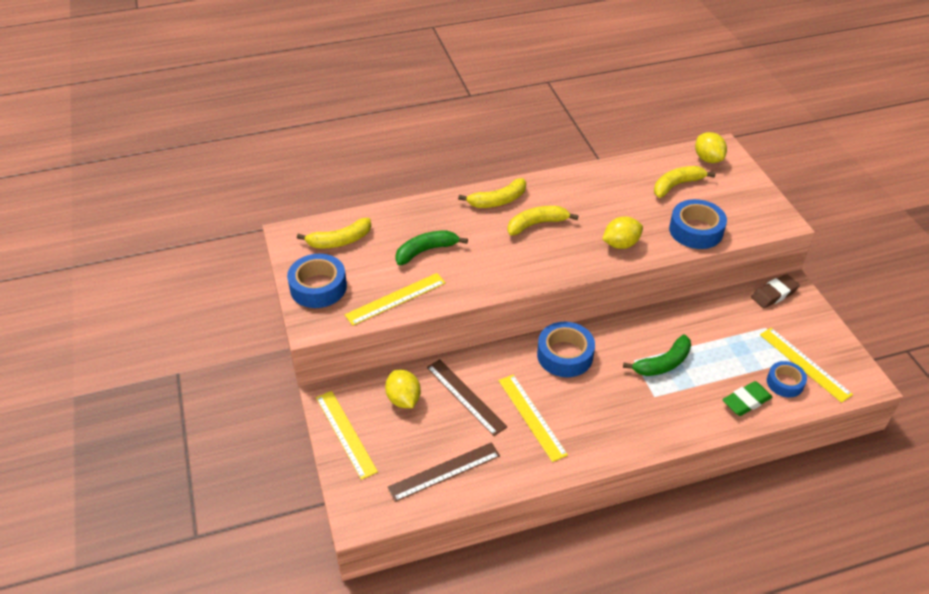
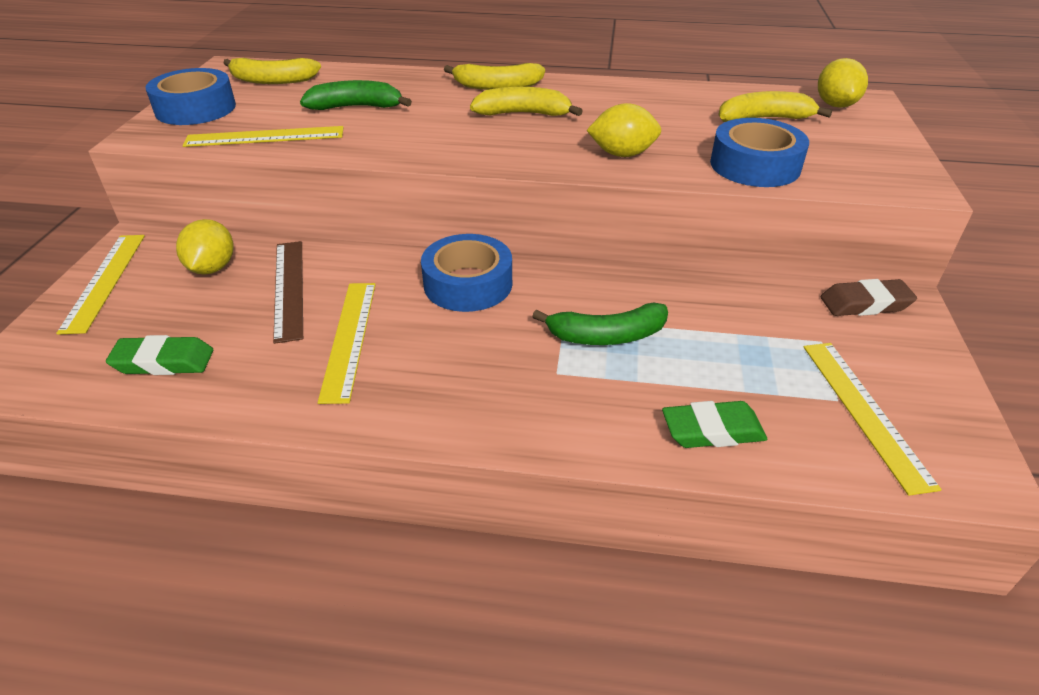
camera: 25 degrees right, 5 degrees down
brown ruler [388,442,500,502] -> green eraser [106,335,213,375]
blue tape [767,361,807,398] -> none

